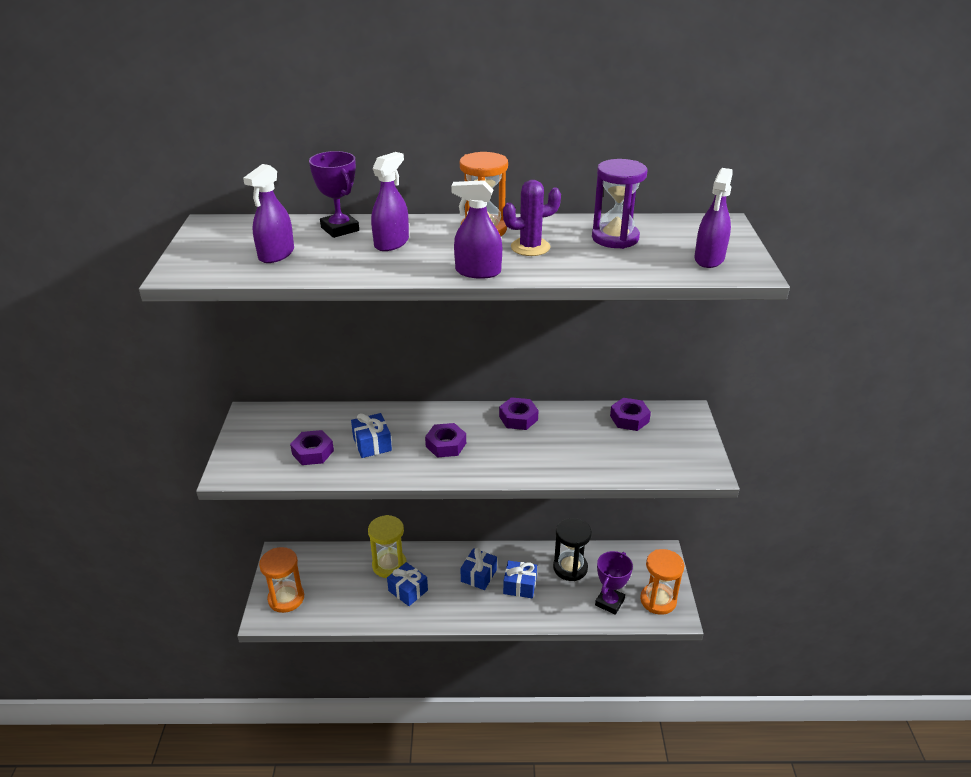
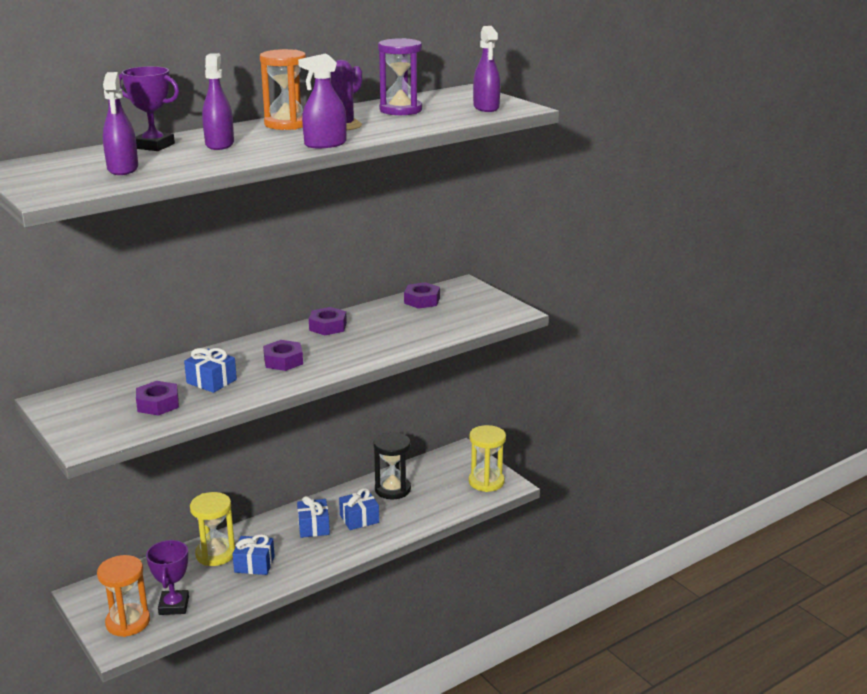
camera: 35 degrees left, 10 degrees down
purple trophy [595,551,633,615] -> purple trophy moved to [146,540,189,615]
orange hourglass [640,549,684,615] -> yellow hourglass [469,425,506,492]

